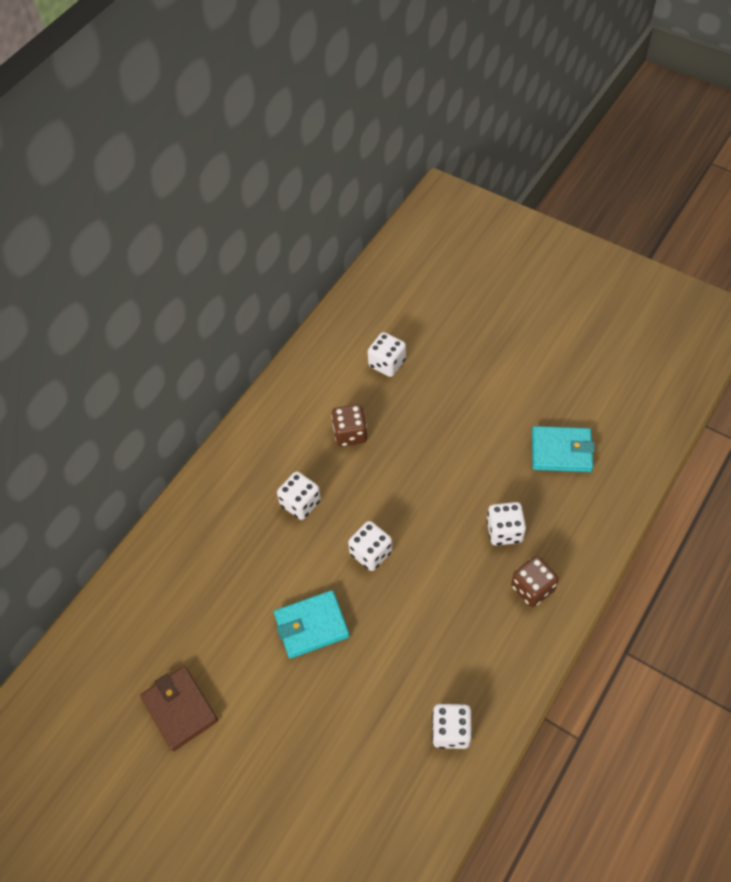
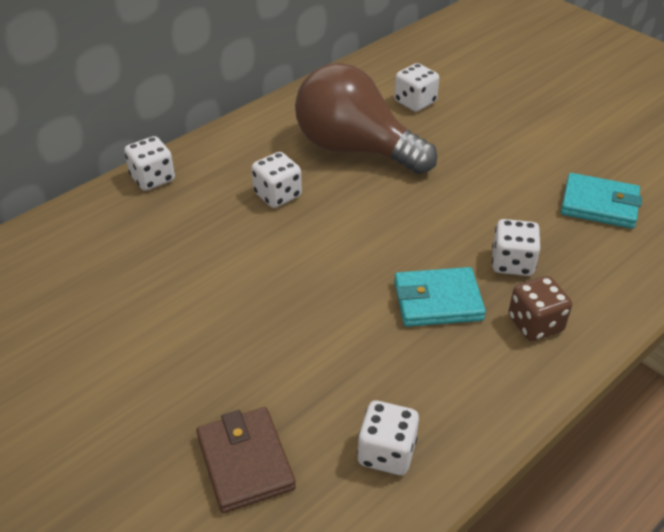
camera: 10 degrees right, 15 degrees down
brown wallet [140,666,218,751] -> brown wallet moved to [196,407,296,513]
turquoise wallet [274,590,349,659] -> turquoise wallet moved to [394,267,486,327]
brown dice [332,404,367,447] -> brown light bulb [295,63,437,174]
white dice [348,521,392,571] -> white dice moved to [124,136,175,191]

